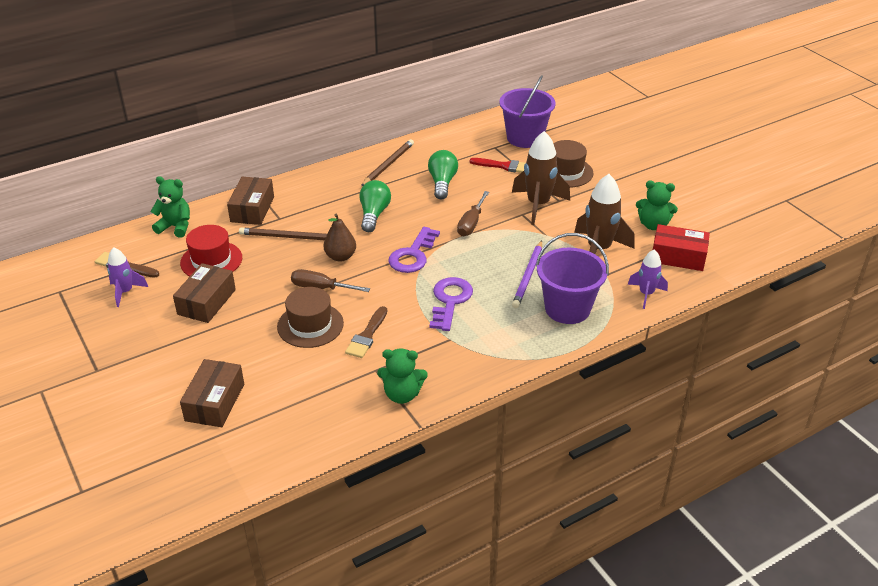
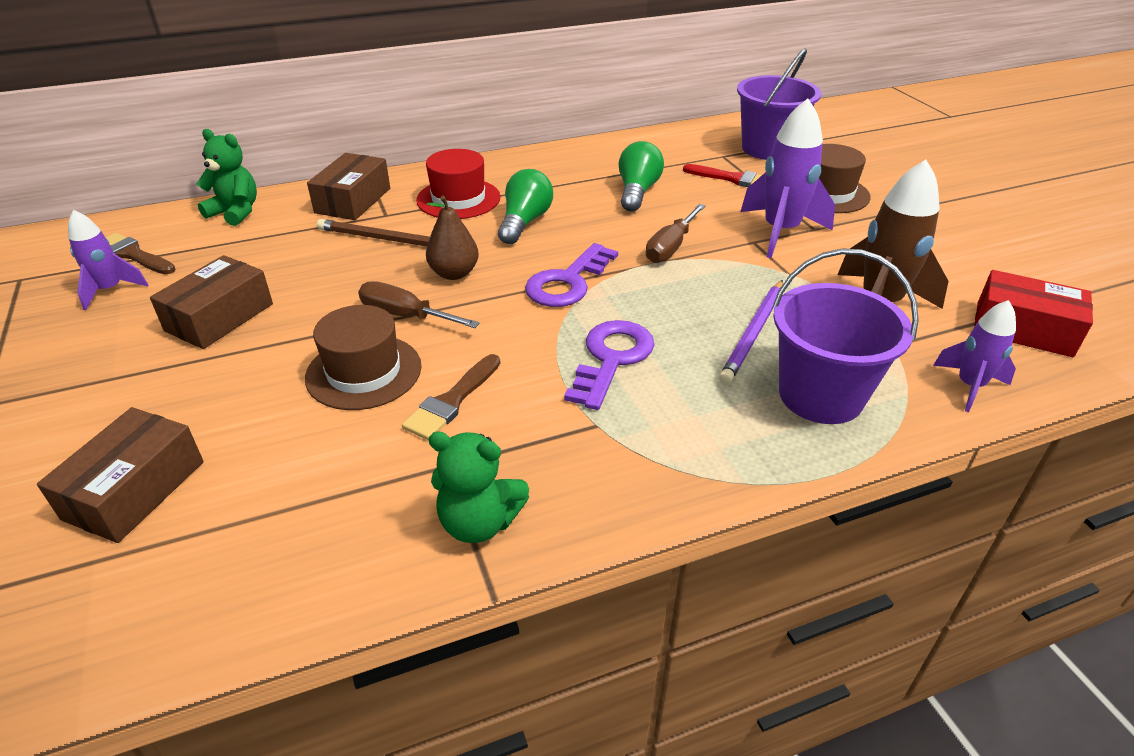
camera: 10 degrees right, 0 degrees up
red hat [180,225,242,276] -> red hat moved to [416,149,501,219]
brown pencil [361,139,414,186] -> none
brown rocket [512,131,570,225] -> purple rocket [741,98,835,258]
green teddy bear [636,181,678,230] -> none

